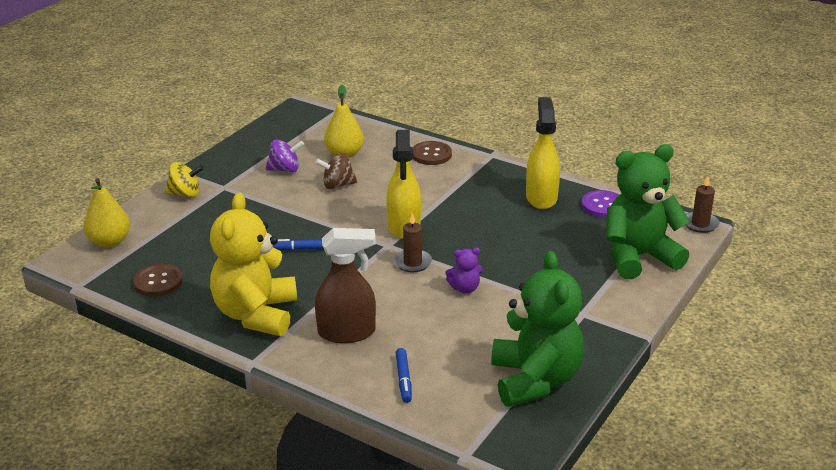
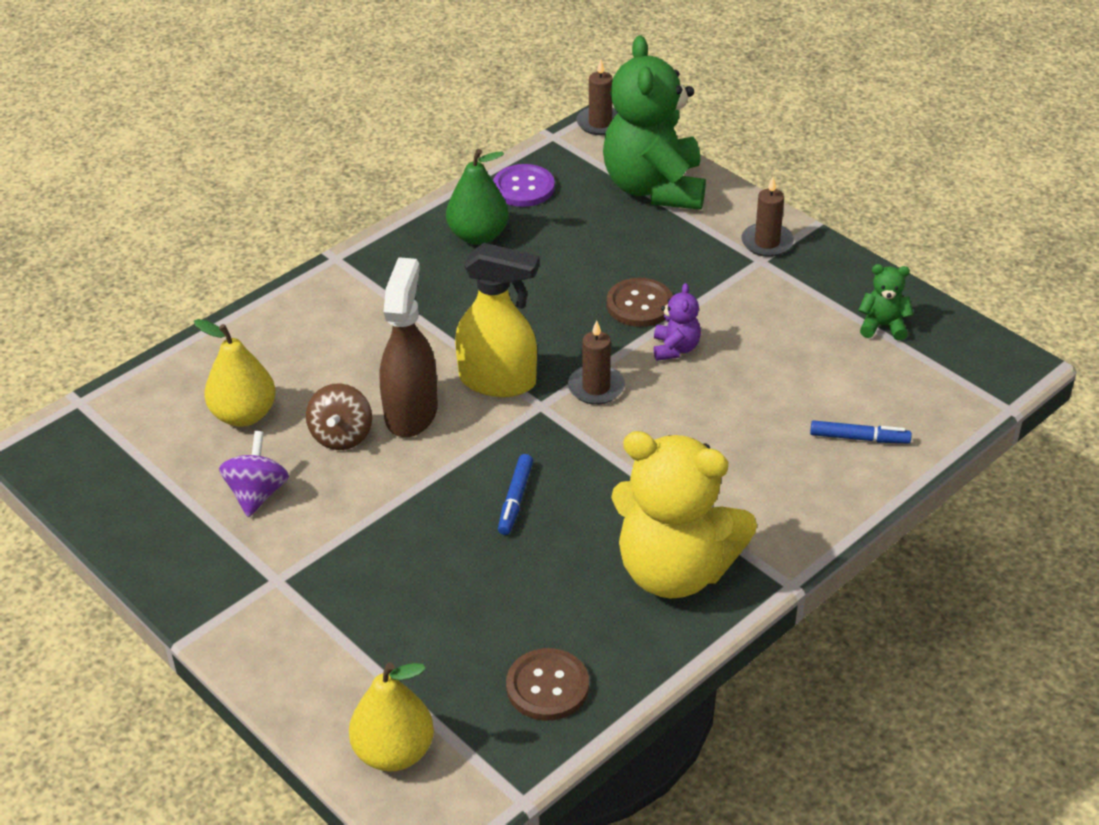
camera: 75 degrees left, 10 degrees up
yellow spinning top [165,162,204,197] -> none
brown spray bottle [315,228,376,343] -> brown spray bottle moved to [380,257,438,437]
brown button [413,141,452,165] -> brown button moved to [607,278,673,327]
green teddy bear [491,251,584,407] -> green teddy bear [858,264,913,340], size x0.42
yellow spray bottle [526,97,560,209] -> green pear [446,149,509,245]
none -> brown candle [741,177,794,257]

